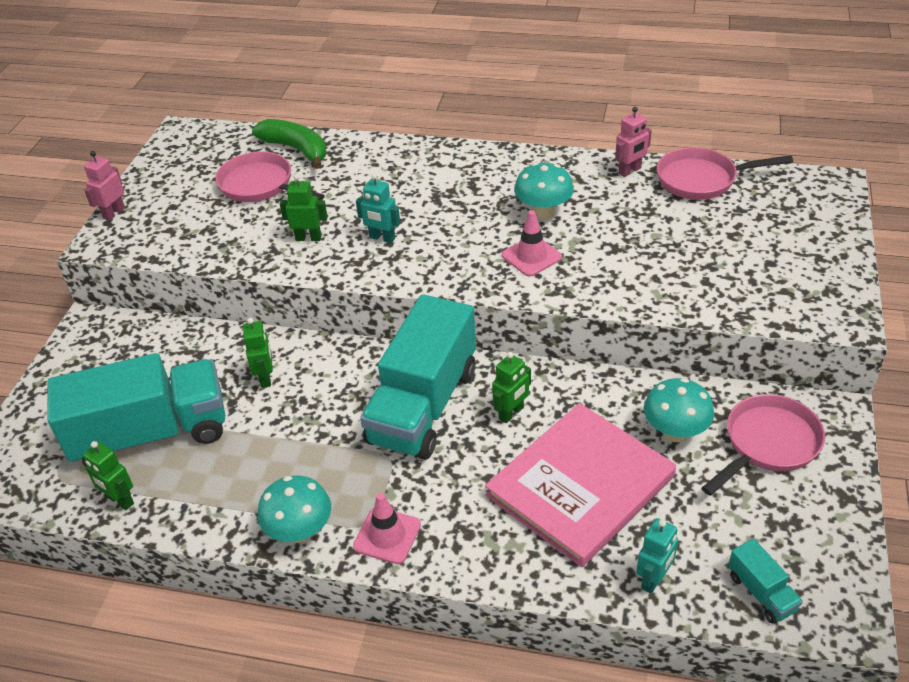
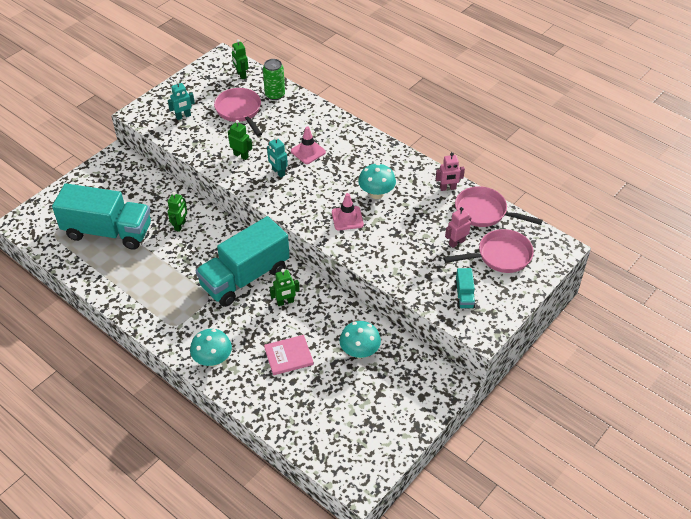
camera: 25 degrees right, 5 degrees up
green robot [83,441,134,510] -> green robot moved to [232,39,249,79]
pink robot [84,151,125,221] -> pink robot moved to [445,207,471,248]
green banana [252,119,326,169] -> green can [263,59,285,100]
turquoise mushroom [258,475,331,543] -> turquoise mushroom moved to [190,329,232,367]
pink traffic cone [353,493,421,564] -> pink traffic cone moved to [291,126,326,164]
pink book [485,403,676,567] -> pink book [264,335,314,375], size x0.49
turquoise robot [636,518,678,594] -> turquoise robot moved to [168,80,195,120]
pink pan [701,394,825,496] -> pink pan moved to [444,229,534,273]
turquoise truck [728,539,803,624] -> turquoise truck moved to [455,268,475,309]

